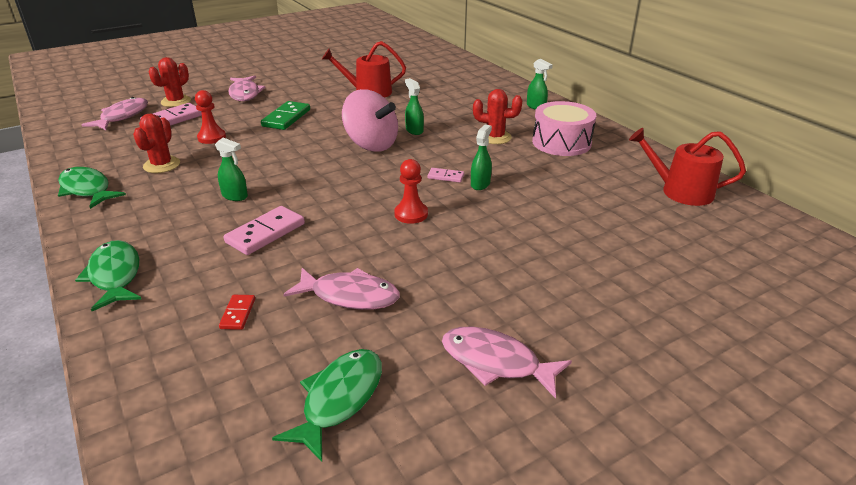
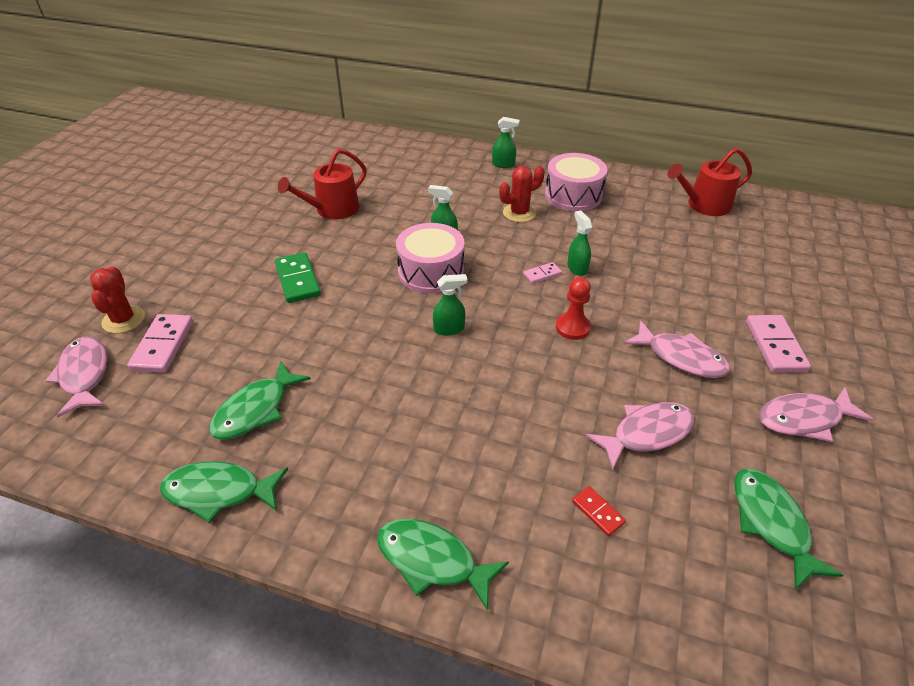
camera: 40 degrees left, 10 degrees up
red cactus [133,113,180,173] -> green fish [210,360,311,440]
red pawn [195,90,226,144] -> none
green spray bottle [215,138,248,201] -> green spray bottle moved to [433,274,467,336]
pink domino [224,206,305,255] -> pink domino moved to [746,315,811,372]
pink fish [228,76,266,101] -> pink fish moved to [624,320,730,378]
pink spinning top [342,89,398,152] -> pink drum [396,223,465,293]

